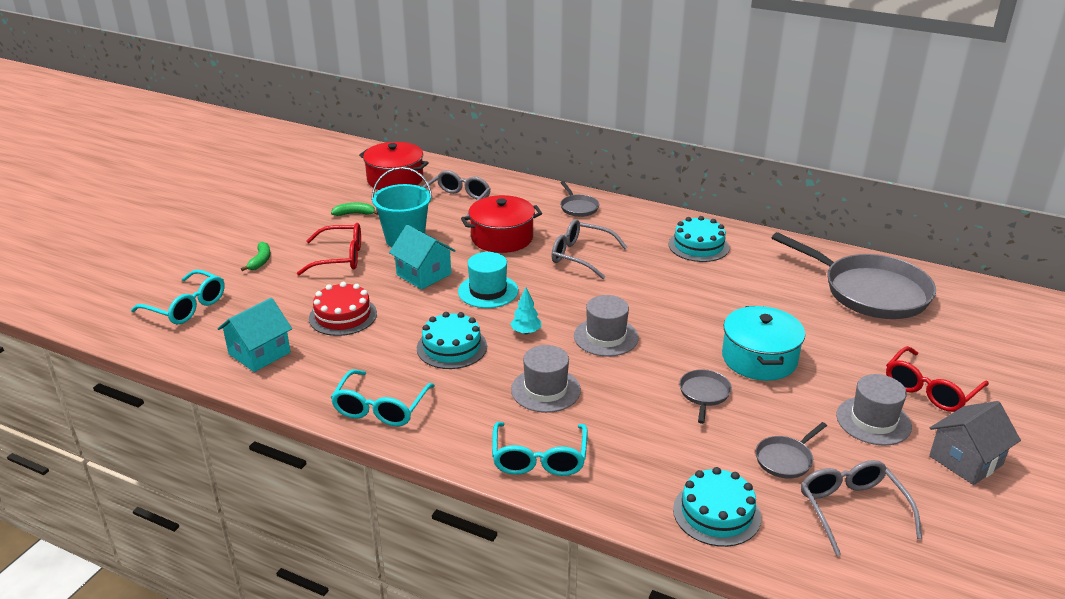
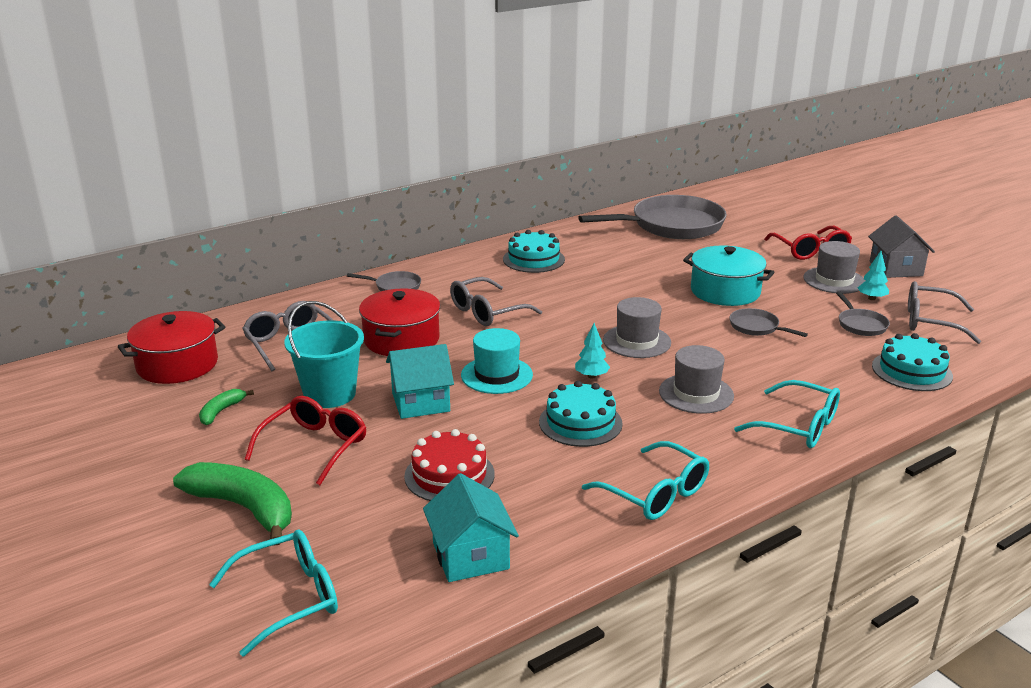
camera: 60 degrees left, 5 degrees down
green banana [241,242,270,271] -> green banana [173,462,292,546], size x2.03
none -> turquoise tree [858,251,889,300]

